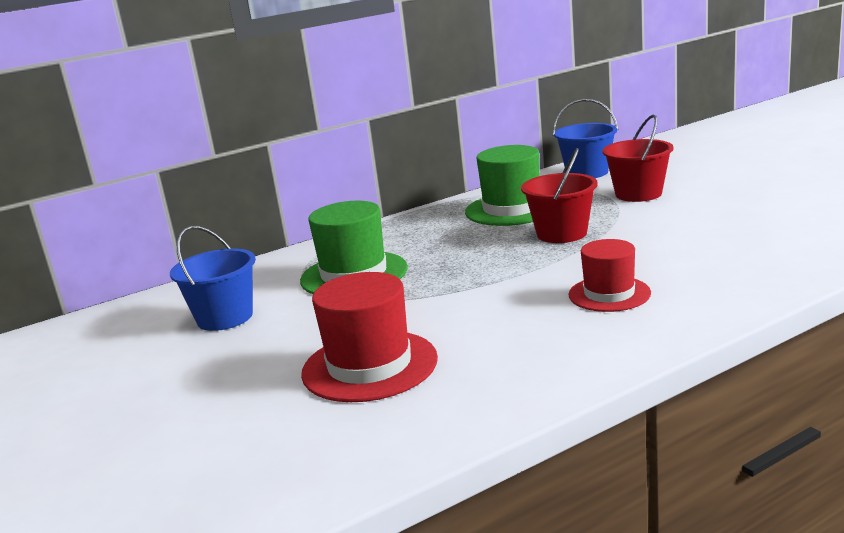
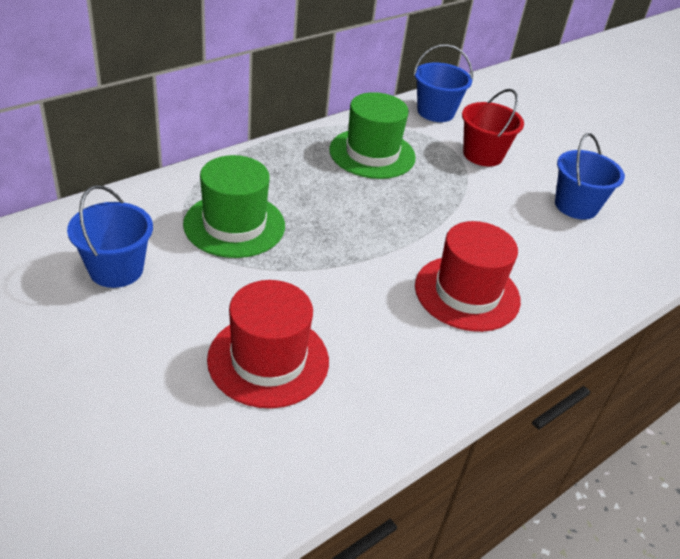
camera: 15 degrees left, 20 degrees up
red bucket [521,148,598,243] -> none
red hat [568,239,651,312] -> red hat [415,221,521,332], size x1.54
none -> blue bucket [555,133,625,220]

